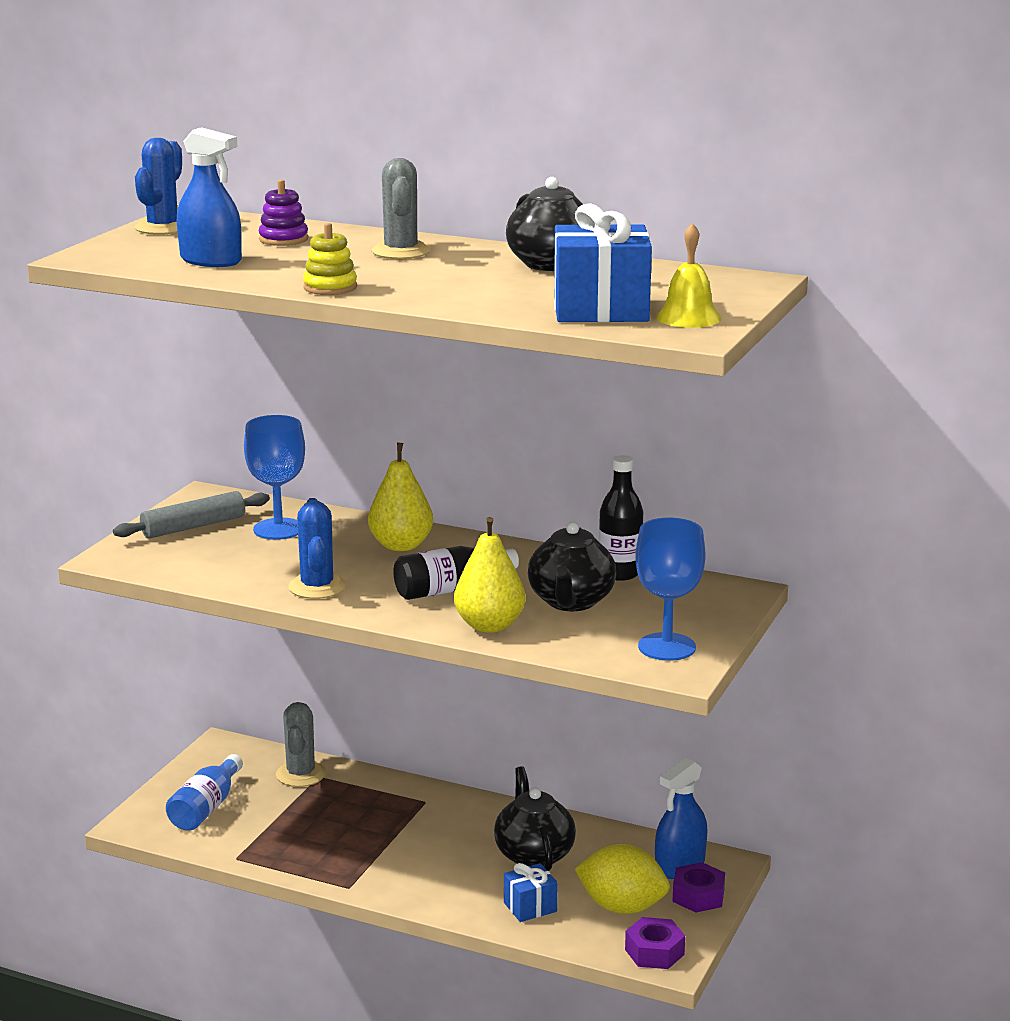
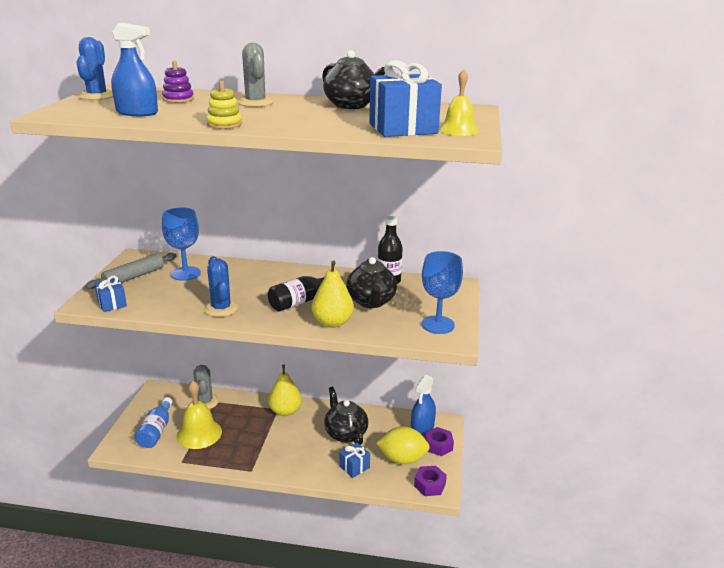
camera: 15 degrees left, 5 degrees up
yellow pear [368,443,433,551] -> yellow pear moved to [268,365,302,416]
none -> blue gift [94,276,127,312]
none -> yellow bell [177,381,222,449]

